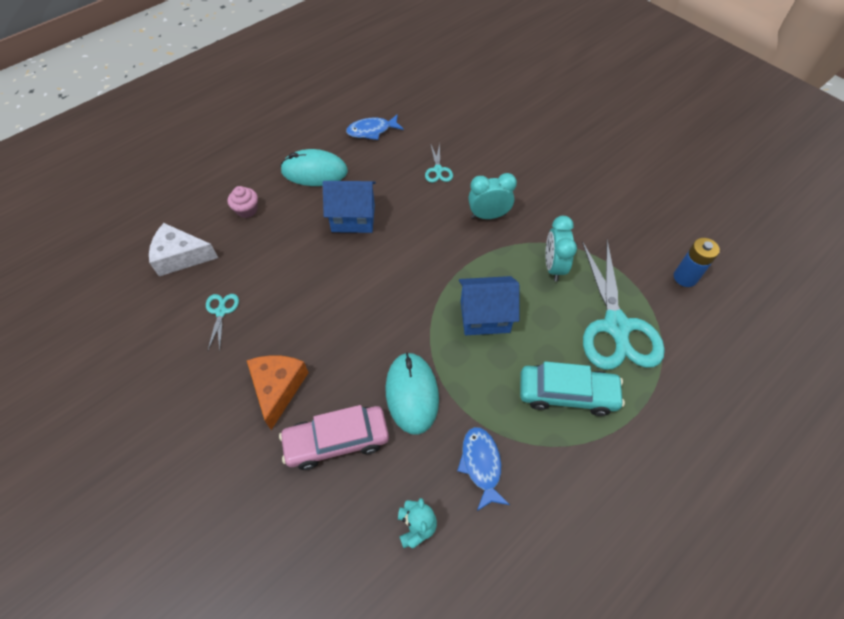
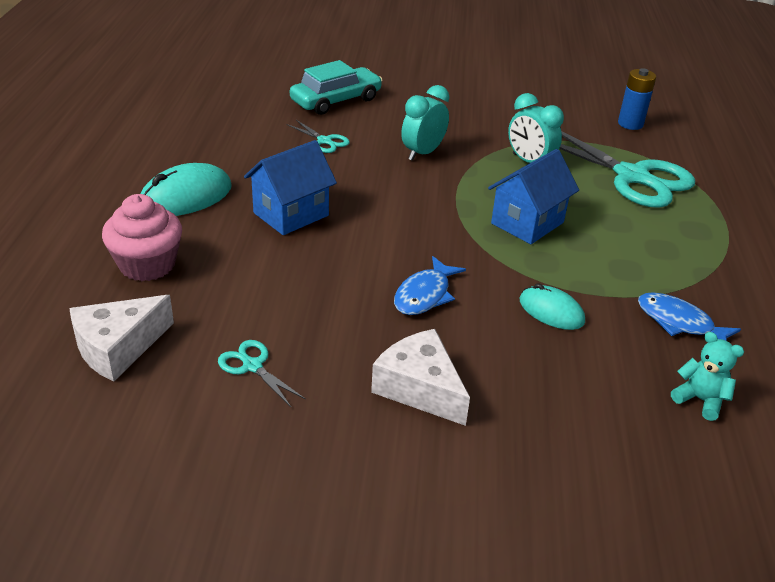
camera: 45 degrees left, 20 degrees down
pink cupcake [228,186,258,218] -> pink cupcake [102,194,182,281], size x1.67
orange cheese [247,355,308,430] -> white cheese [371,329,470,426]
pink car [279,405,389,470] -> none
blue fish [346,114,404,140] -> blue fish moved to [394,256,466,315]
turquoise mouse [385,352,439,435] -> turquoise mouse [520,283,585,330], size x0.63
turquoise car [520,361,625,416] -> turquoise car moved to [290,60,382,115]

